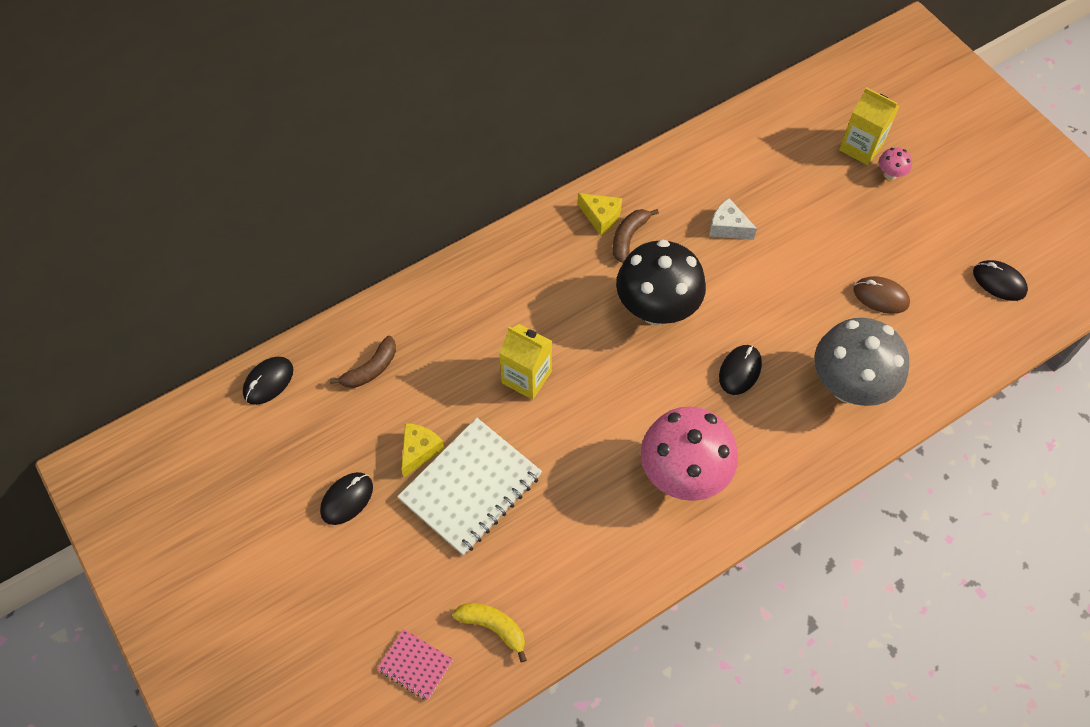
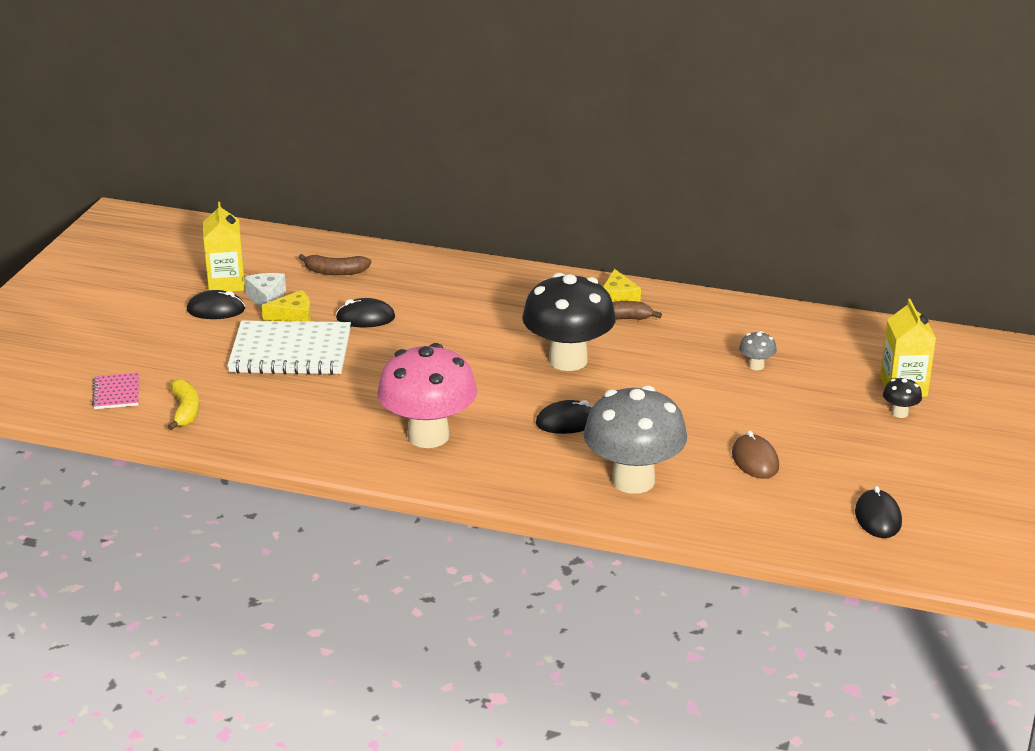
camera: 50 degrees right, 30 degrees down
black mouse [243,357,293,405] -> black mouse moved to [336,298,395,327]
yellow carton [499,324,552,400] -> yellow carton moved to [203,202,245,292]
white cheese [709,198,757,240] -> white cheese moved to [244,273,286,309]
pink mushroom [879,147,912,180] -> black mushroom [883,377,922,418]
none -> grey mushroom [739,331,777,370]

